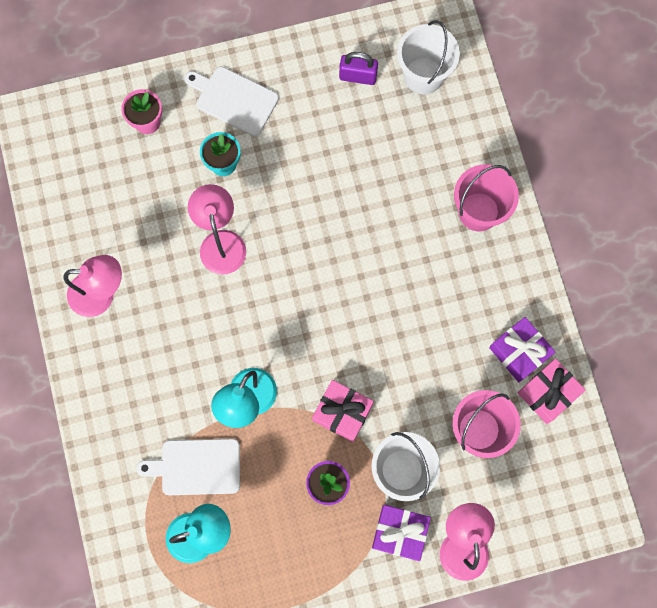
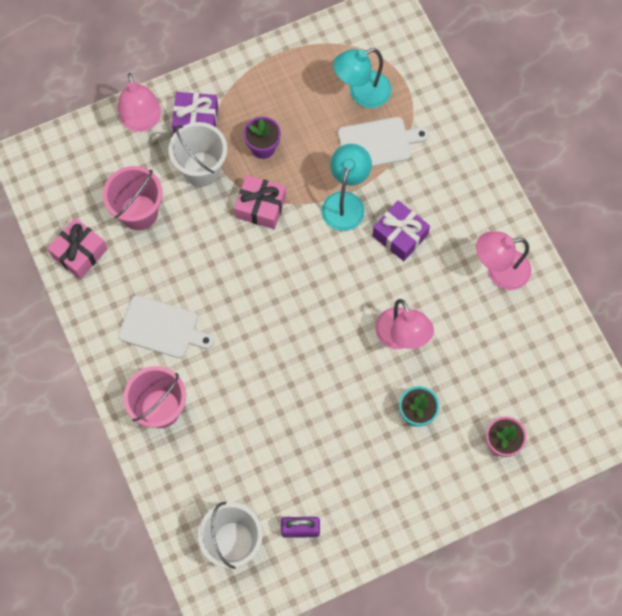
camera: 170 degrees right, 5 degrees down
white cutting board [184,66,279,136] -> white cutting board moved to [118,295,214,358]
purple gift [489,317,555,382] -> purple gift moved to [372,200,430,261]

